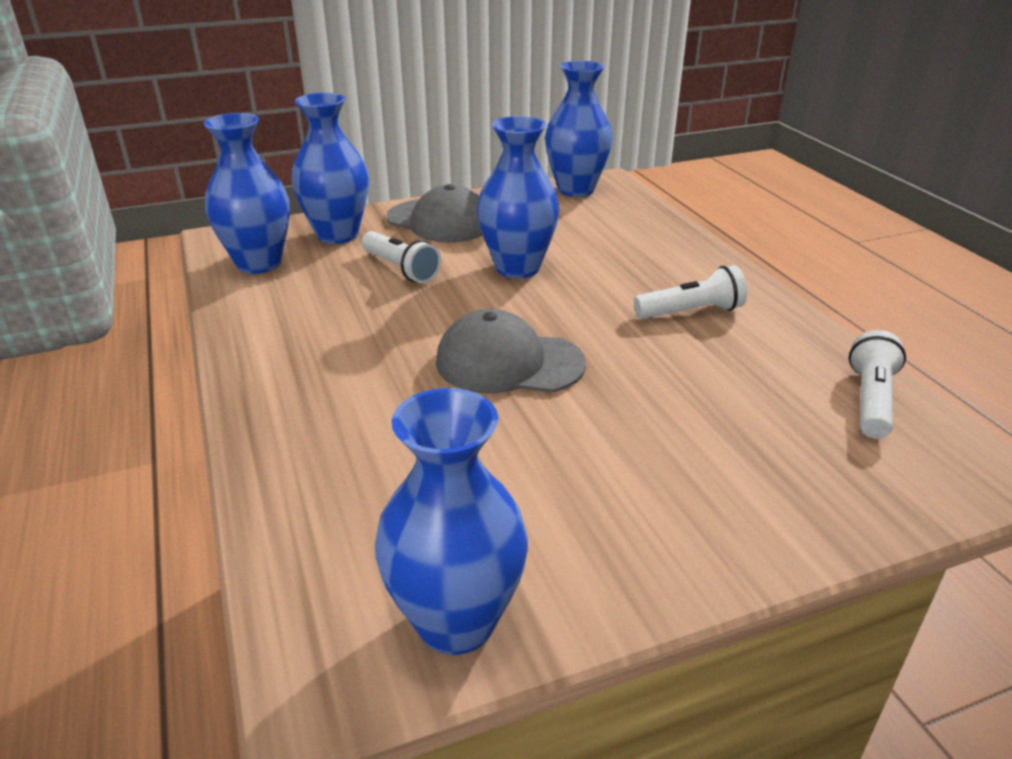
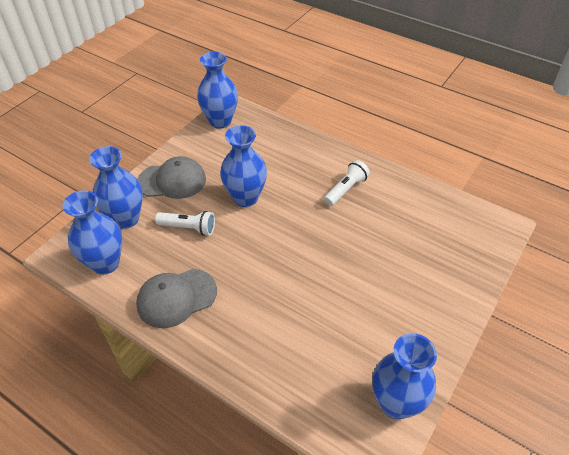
camera: 35 degrees left, 15 degrees up
grey cap [436,309,586,393] -> grey cap moved to [136,269,217,328]
white flashlight [849,330,906,439] -> none

